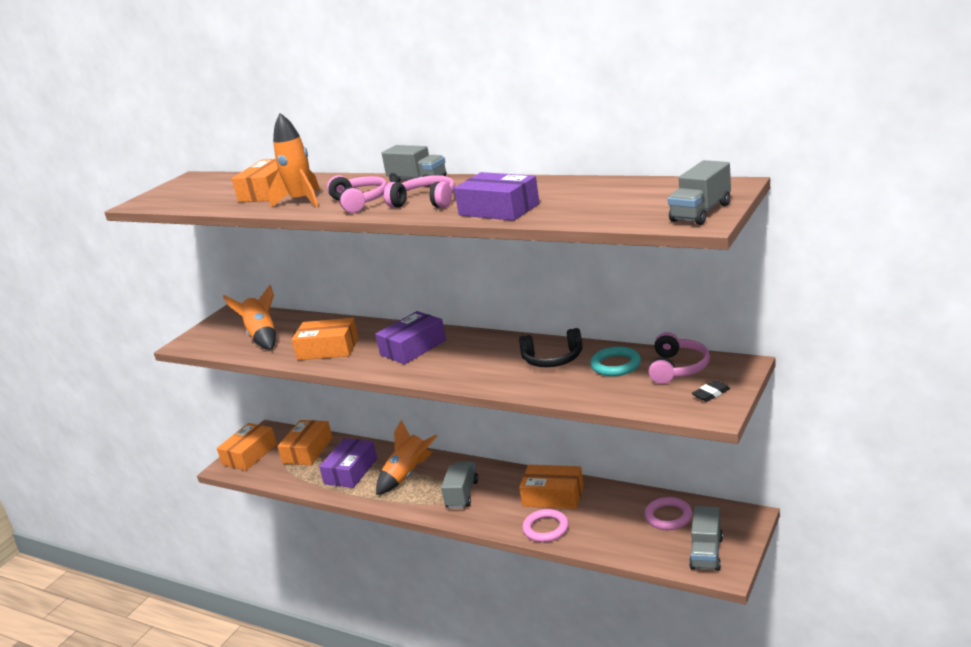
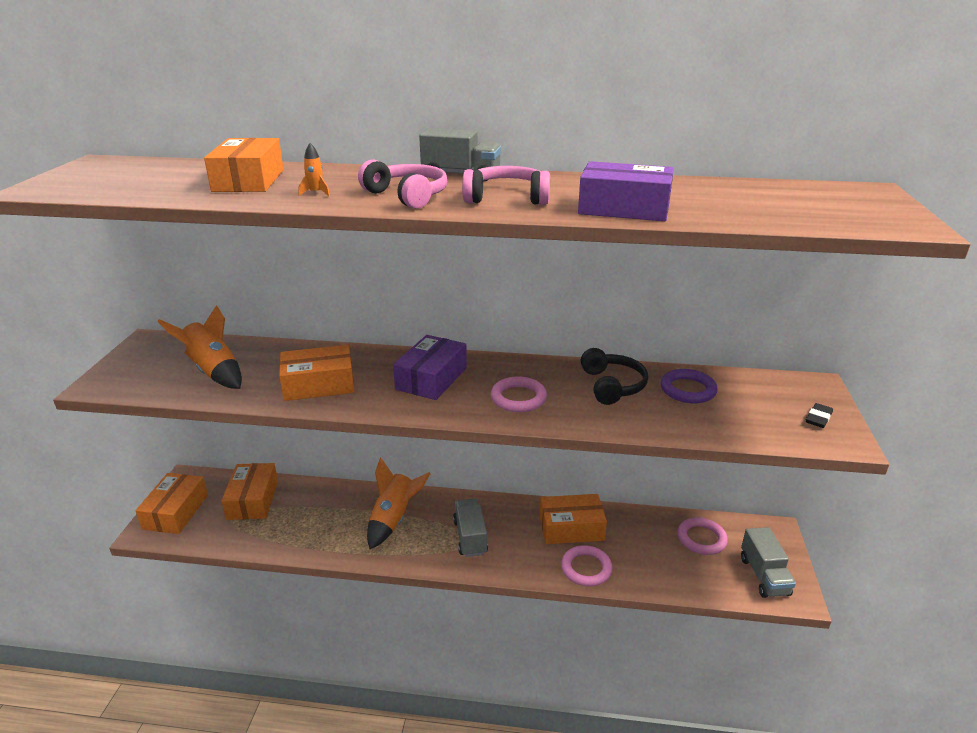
camera: 25 degrees left, 5 degrees up
orange rocket [268,113,320,208] -> orange rocket [299,143,330,196], size x0.41
purple box [319,438,377,488] -> none
black headphones [519,328,583,367] -> black headphones turned 75 degrees counterclockwise [581,348,648,405]
turquoise ring [590,346,641,376] -> purple ring [661,369,718,403]
pink headphones [648,332,710,384] -> none
grey truck [668,160,731,225] -> none
none -> pink ring [491,377,547,412]

